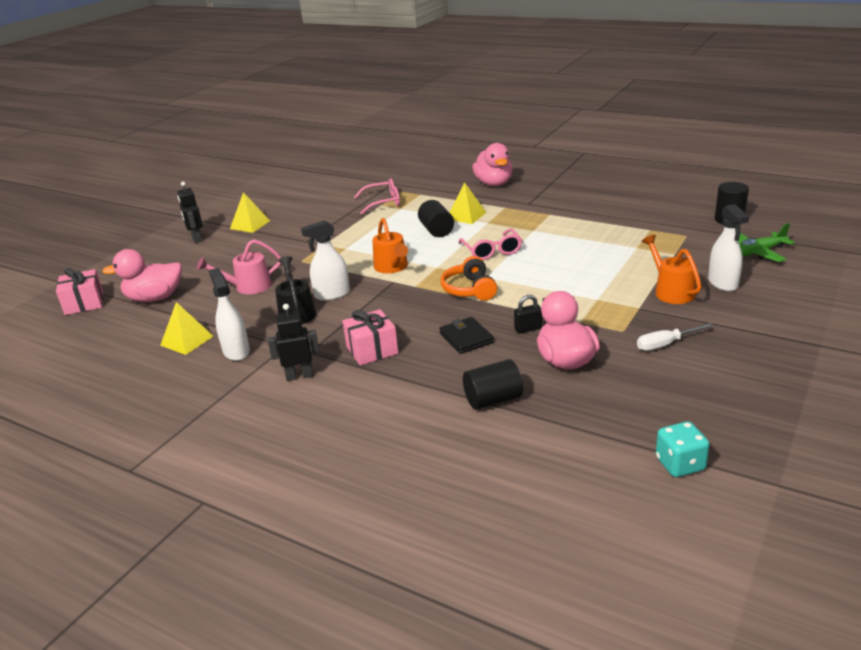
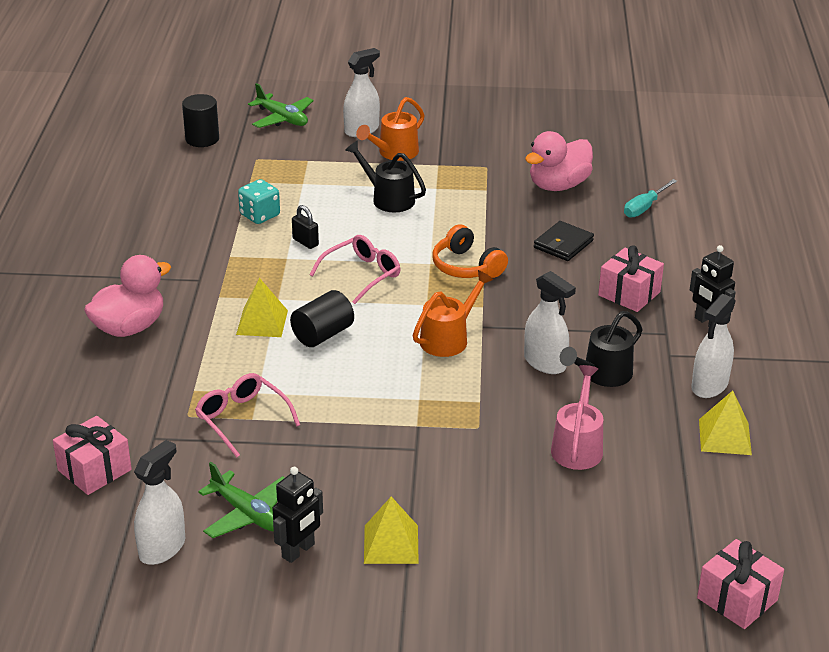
camera: 120 degrees left, 5 degrees up
pink duck [102,249,182,302] -> none
black robot [177,182,203,243] -> black robot moved to [272,467,323,563]
pink watering can [197,239,282,294] -> pink watering can turned 120 degrees counterclockwise [551,365,603,470]
orange headphones [440,256,497,301] -> orange headphones turned 90 degrees clockwise [432,224,508,278]
black cylinder [463,359,523,410] -> turquoise screwdriver [624,179,677,218]
black padlock [514,295,542,334] -> black padlock moved to [292,205,319,249]
white screwdriver [637,323,713,351] -> none
turquoise dice [656,421,710,477] -> turquoise dice moved to [238,179,280,224]
none -> pink gift [53,416,132,495]
none -> white spray bottle [134,440,185,565]
none -> green plane [198,462,285,538]
none -> black watering can [345,140,426,213]

